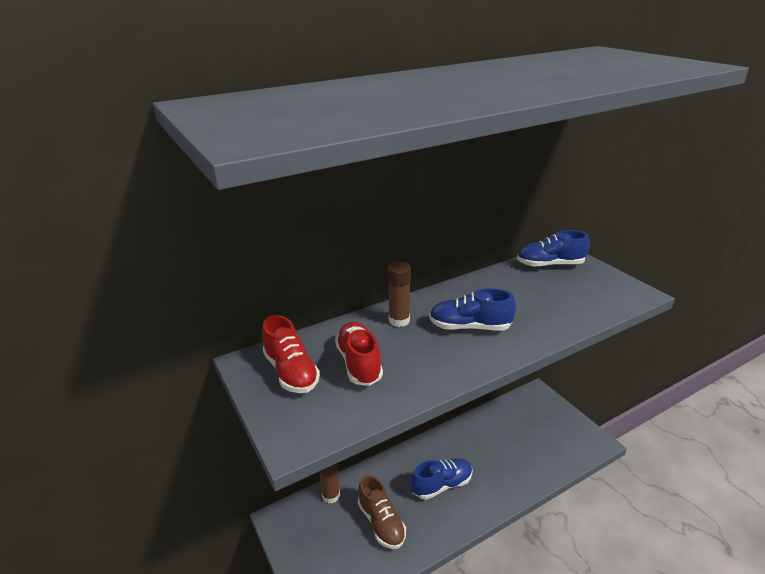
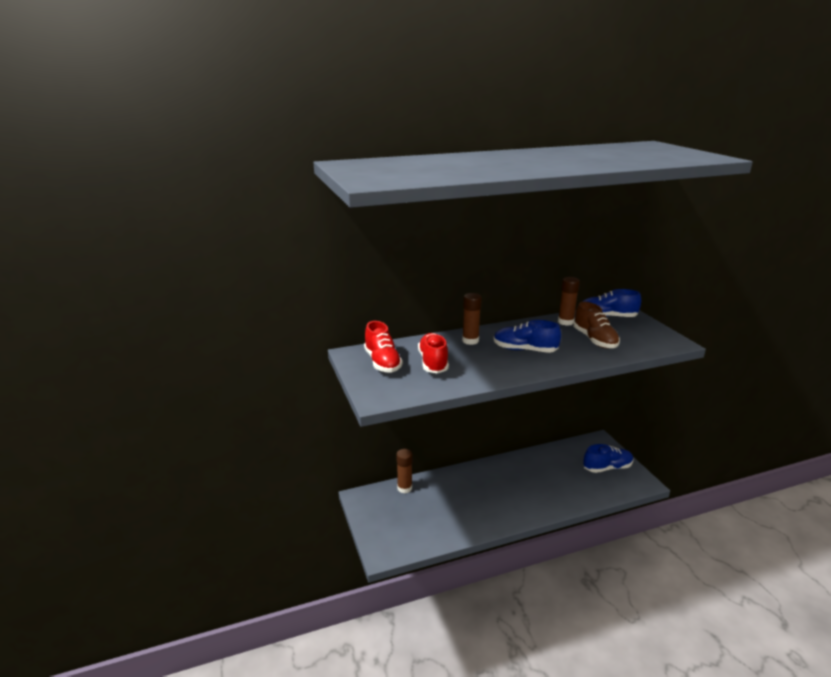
camera: 10 degrees right, 5 degrees down
brown shoe [358,475,406,549] -> brown shoe moved to [573,302,620,349]
blue shoe [411,459,473,500] -> blue shoe moved to [583,444,634,473]
none -> brown glue stick [558,277,580,326]

